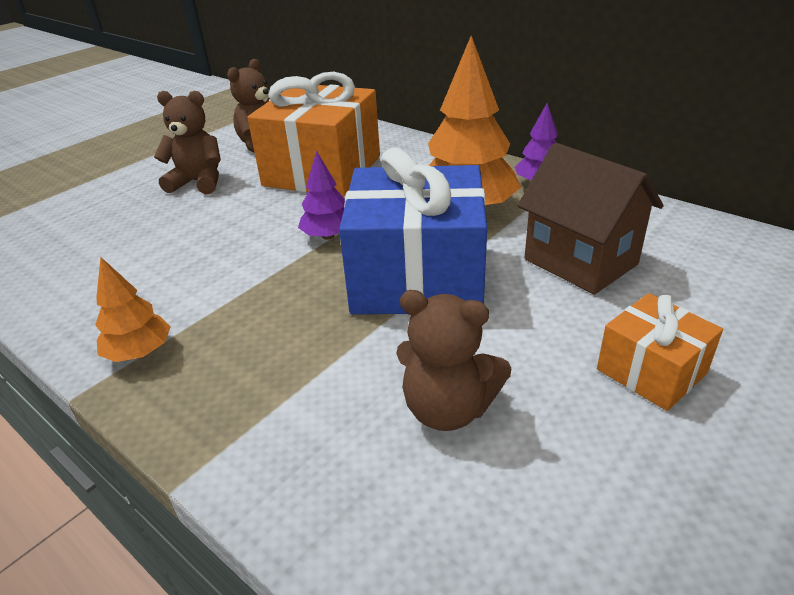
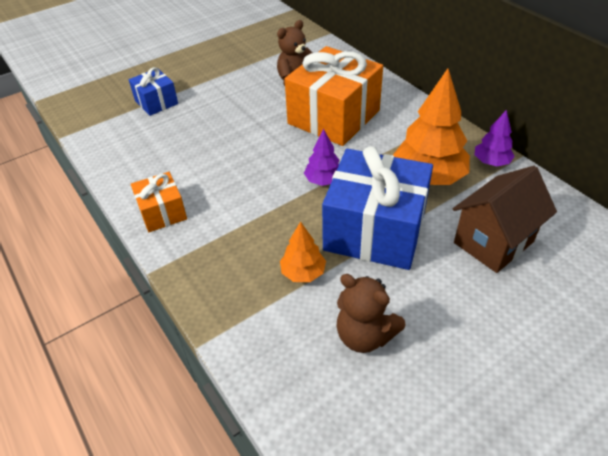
camera: 15 degrees right, 10 degrees up
orange tree [95,257,171,362] -> orange tree moved to [280,221,326,282]
brown teddy bear [154,91,221,194] -> none
brown house [517,143,664,295] -> brown house turned 75 degrees clockwise [453,166,557,273]
orange gift [597,293,723,411] -> orange gift moved to [131,172,187,232]
none -> blue gift [129,67,178,116]

